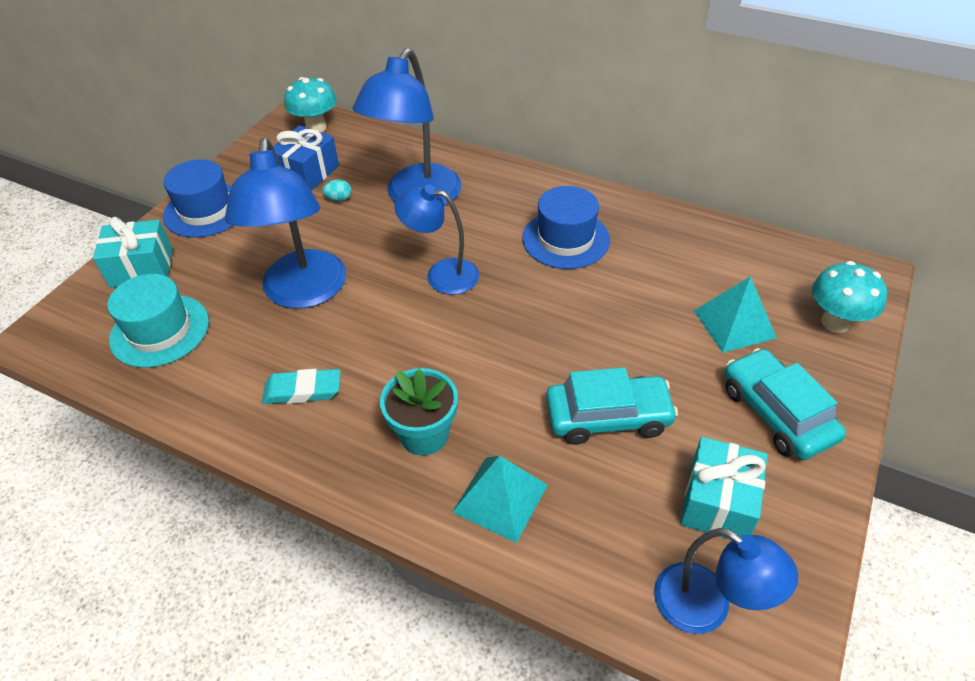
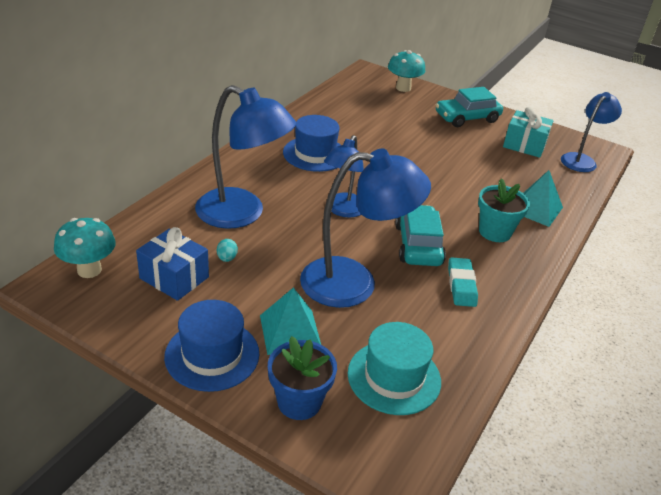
camera: 90 degrees left, 10 degrees down
turquoise gift [93,217,173,288] -> blue flower pot [268,336,337,420]
turquoise car [546,367,678,445] -> turquoise car moved to [395,205,446,266]
turquoise pyramid [694,276,777,353] -> turquoise pyramid moved to [260,287,321,355]

